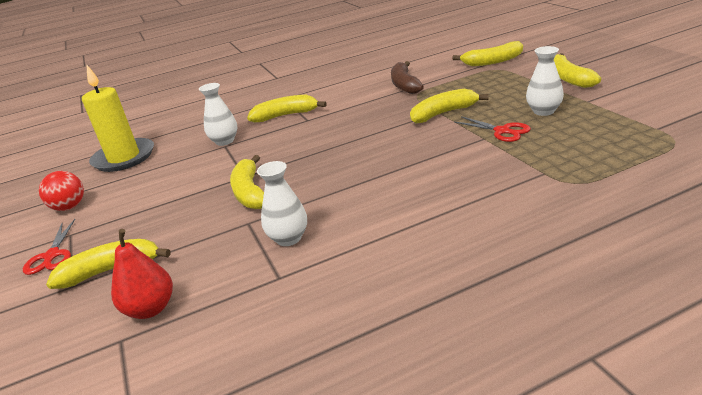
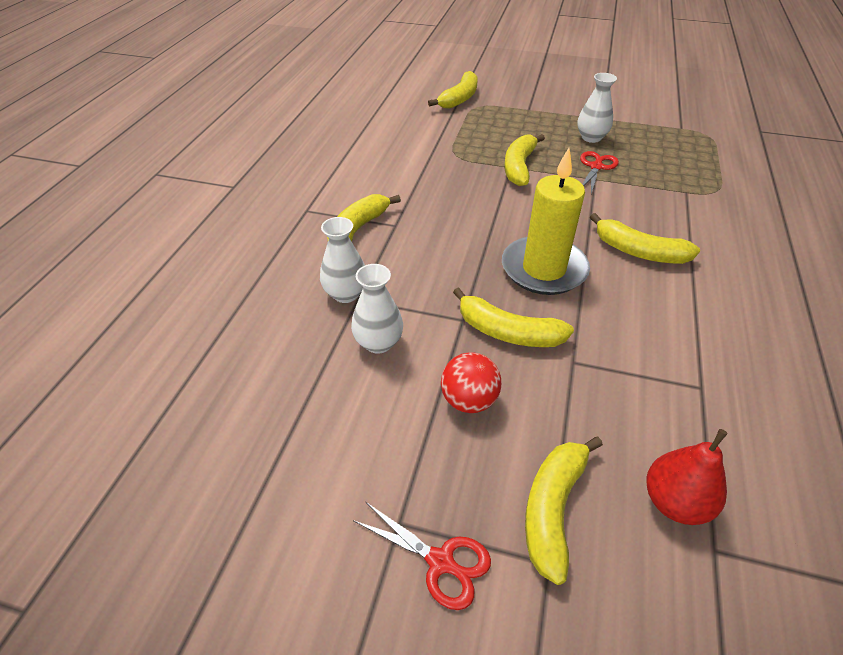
camera: 55 degrees left, 15 degrees up
red ball [39,171,84,211] -> red ball moved to [441,353,501,413]
yellow candle [82,65,154,172] -> yellow candle moved to [502,148,590,295]
white vase [257,161,307,246] -> white vase moved to [351,264,403,354]
brown banana [391,61,424,94] -> none
red scissors [454,116,531,142] -> red scissors turned 60 degrees counterclockwise [580,151,619,194]
yellow banana [554,53,601,88] -> yellow banana moved to [590,213,700,264]

